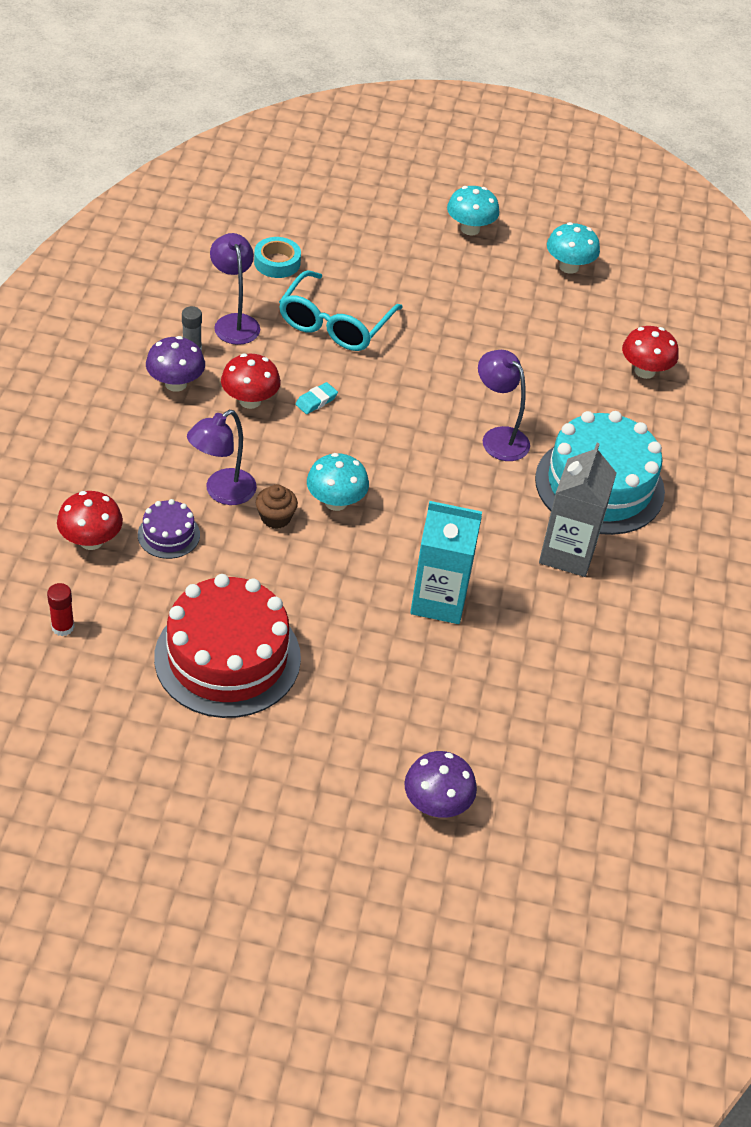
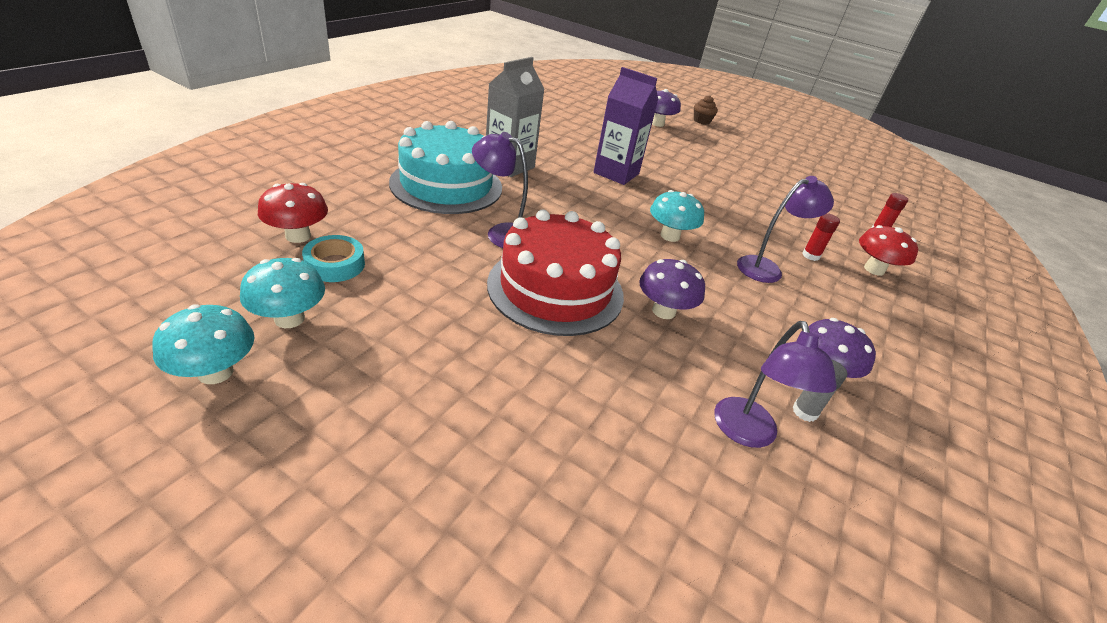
camera: 160 degrees left, 10 degrees down
purple cake [138,499,200,559] -> red glue stick [802,213,840,261]
red cake [154,574,301,718] -> red cake moved to [487,210,624,336]
red mushroom [221,354,281,409] -> none
turquoise tape [254,237,301,278] -> turquoise tape moved to [302,235,365,282]
brown cupcake [256,485,298,529] -> brown cupcake moved to [694,95,718,125]
turquoise glasses [279,270,403,351] -> none
turquoise eraser [295,382,338,414] -> purple mushroom [639,259,705,319]
turquoise carton [410,501,482,624] -> purple carton [594,67,658,185]
turquoise mushroom [447,186,500,235] -> turquoise mushroom moved to [240,258,325,328]
purple lamp [478,350,530,461] -> purple lamp turned 135 degrees clockwise [472,132,528,248]

